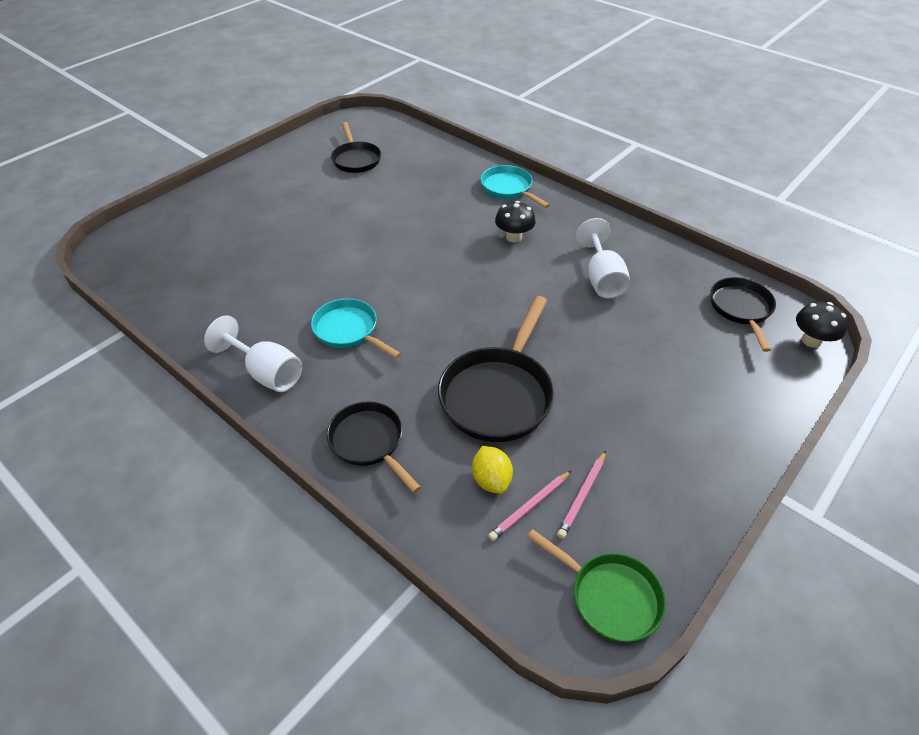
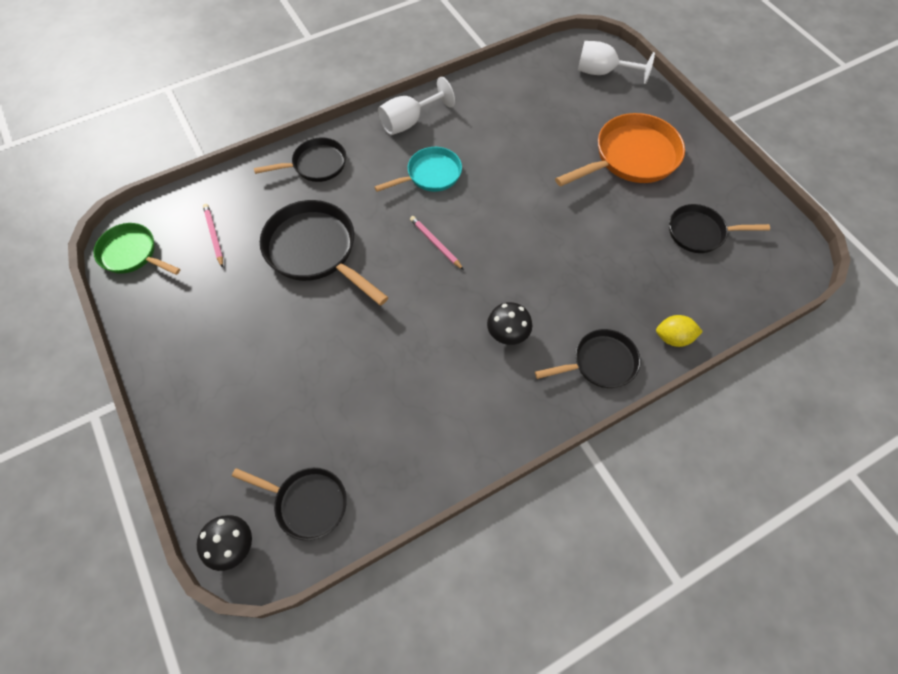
camera: 110 degrees right, 15 degrees up
yellow lemon [472,446,513,494] -> yellow lemon moved to [656,315,703,347]
turquoise pan [480,165,550,208] -> black pan [535,329,640,388]
green pan [527,529,666,642] -> green pan turned 60 degrees clockwise [93,223,180,275]
pink pencil [557,451,606,539] -> pink pencil moved to [410,216,464,270]
white goblet [576,218,630,299] -> white goblet moved to [578,41,655,84]
none -> orange pan [555,113,685,187]

